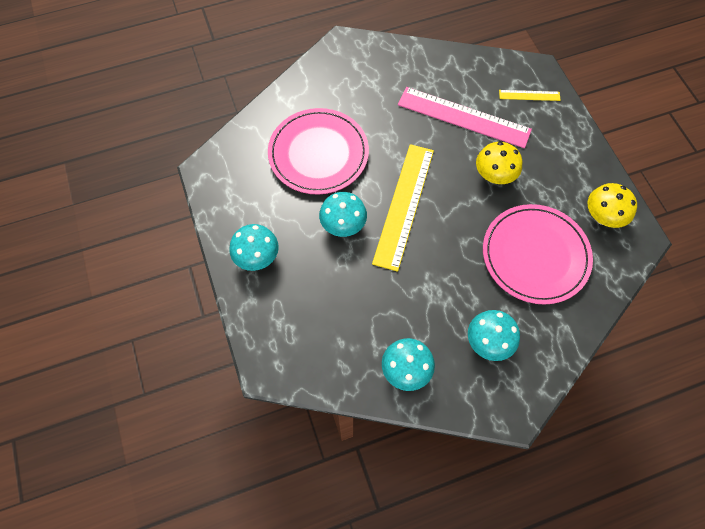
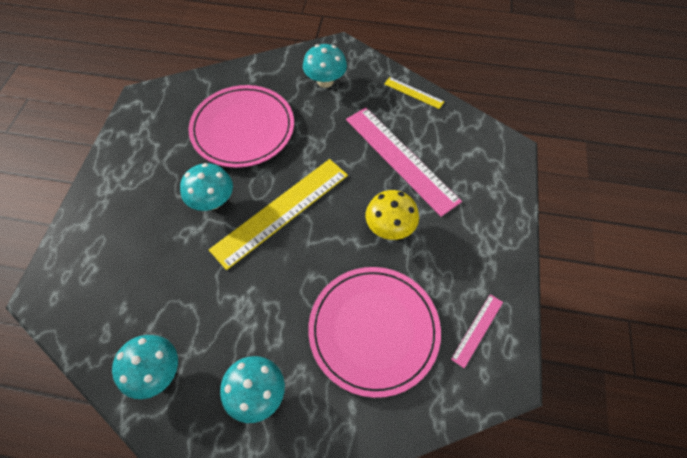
camera: 30 degrees right, 5 degrees down
turquoise mushroom [229,224,279,271] -> turquoise mushroom moved to [303,44,347,88]
yellow ruler [499,90,561,101] -> yellow ruler moved to [384,77,445,109]
yellow mushroom [588,183,637,228] -> pink ruler [451,294,503,368]

